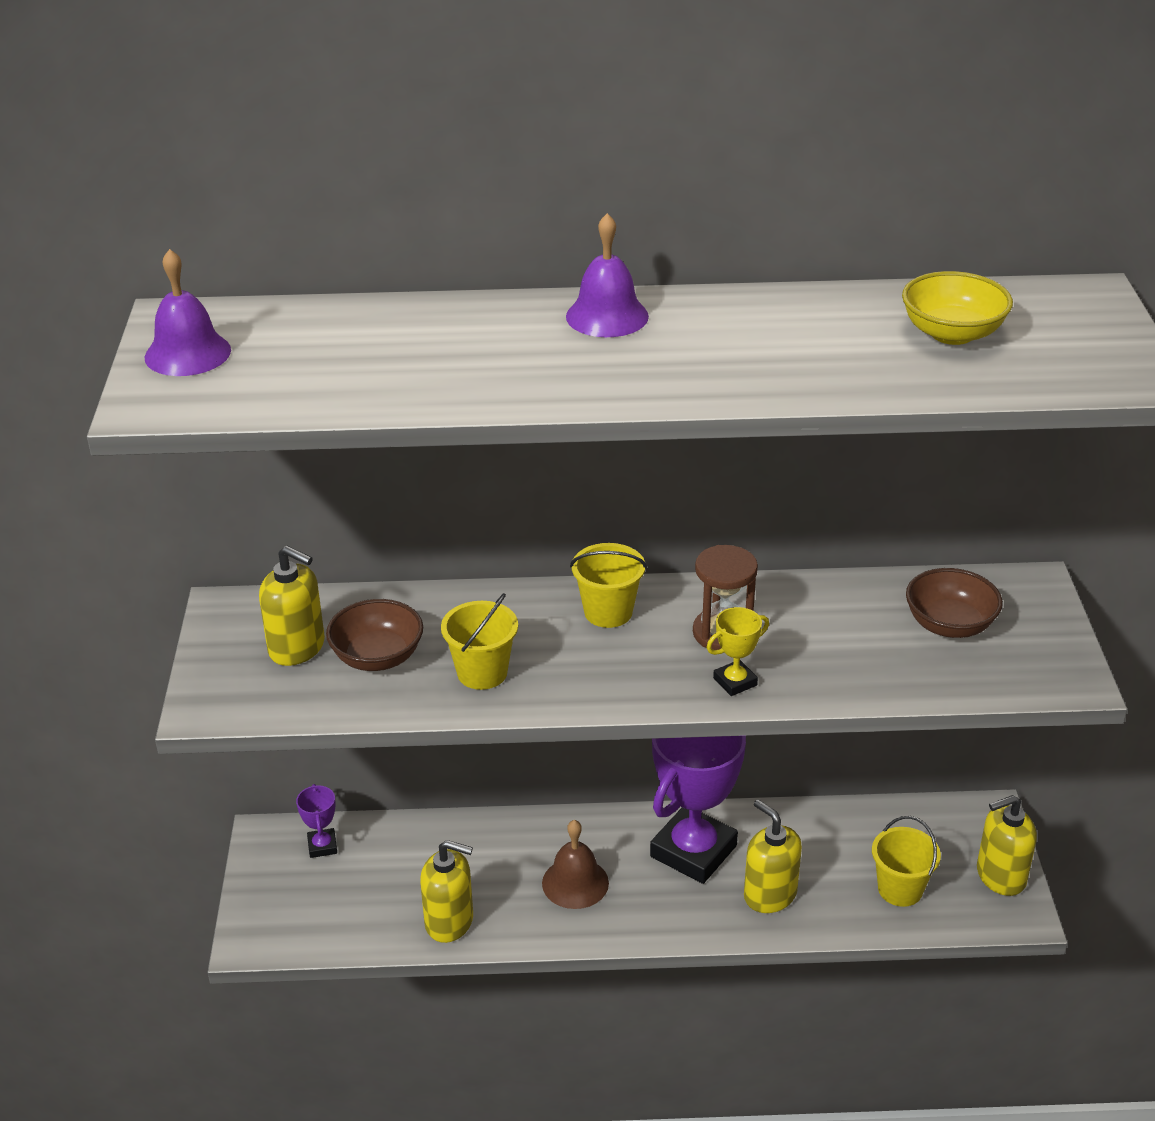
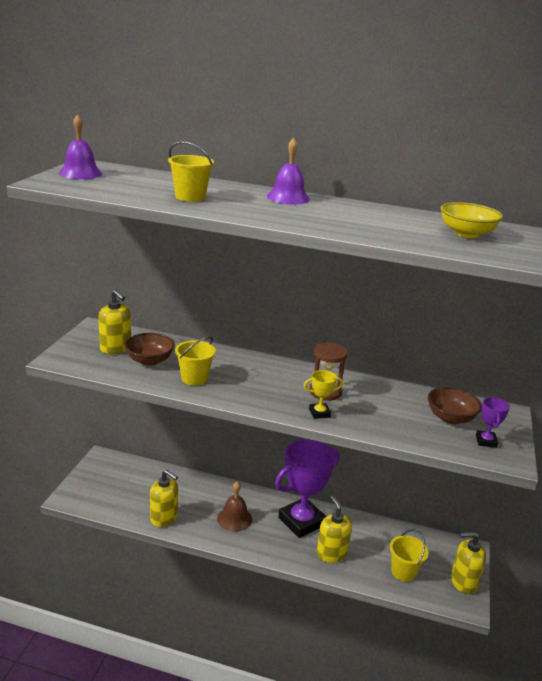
camera: 15 degrees right, 10 degrees down
purple trophy [296,784,337,858] -> purple trophy moved to [476,397,510,448]
yellow bucket [570,543,647,628] -> yellow bucket moved to [168,141,214,202]

